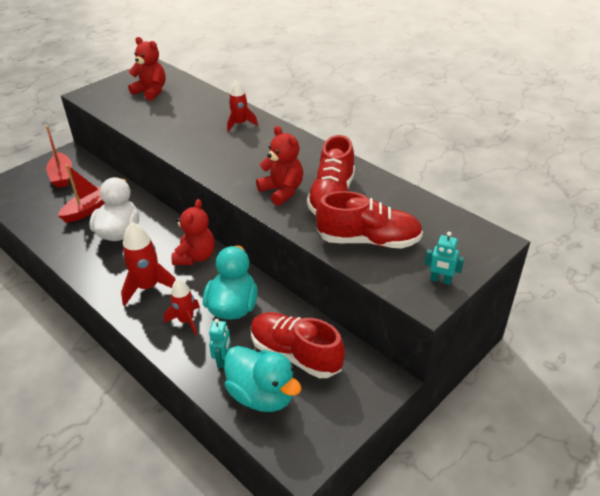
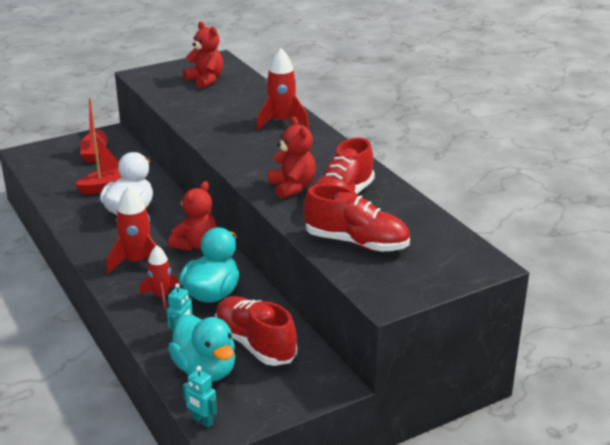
camera: 15 degrees right, 10 degrees down
red rocket [227,80,258,132] -> red rocket [256,48,309,130], size x1.51
turquoise robot [425,232,464,285] -> turquoise robot moved to [183,366,217,428]

